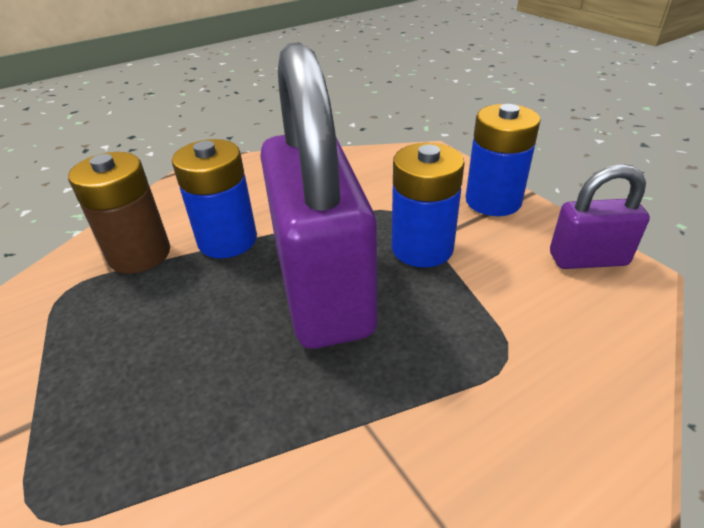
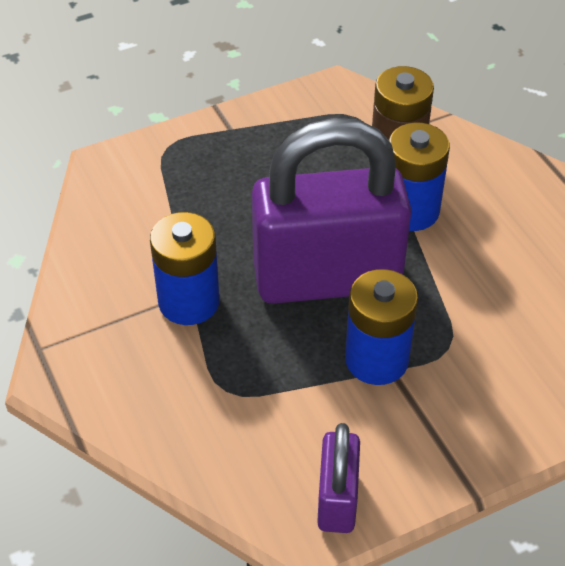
camera: 95 degrees right, 10 degrees up
blue battery [466,104,541,216] -> blue battery moved to [150,212,220,325]

